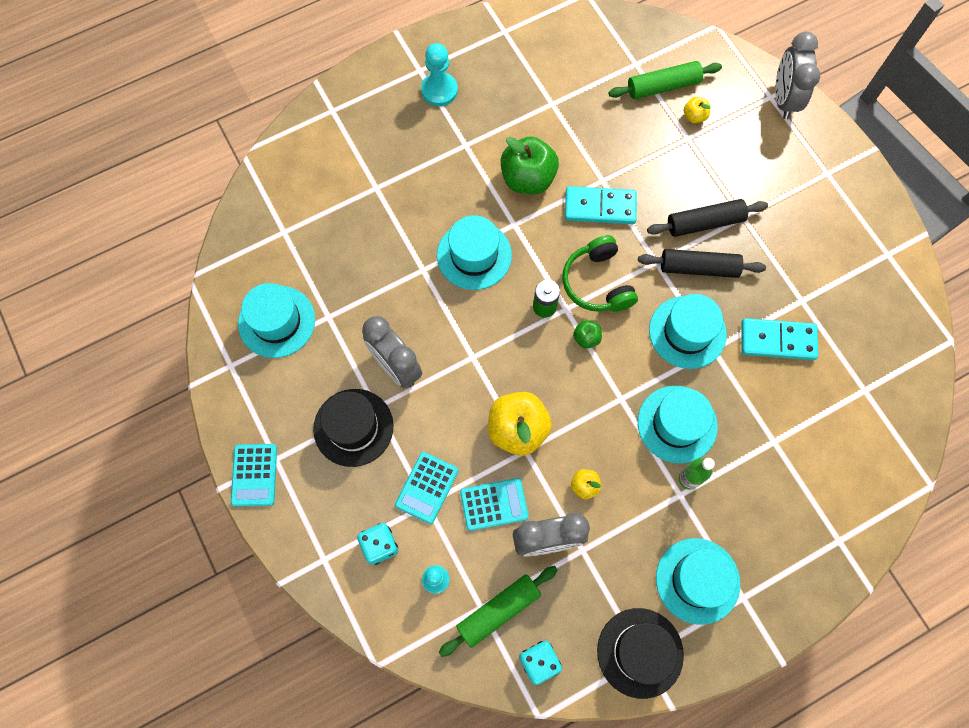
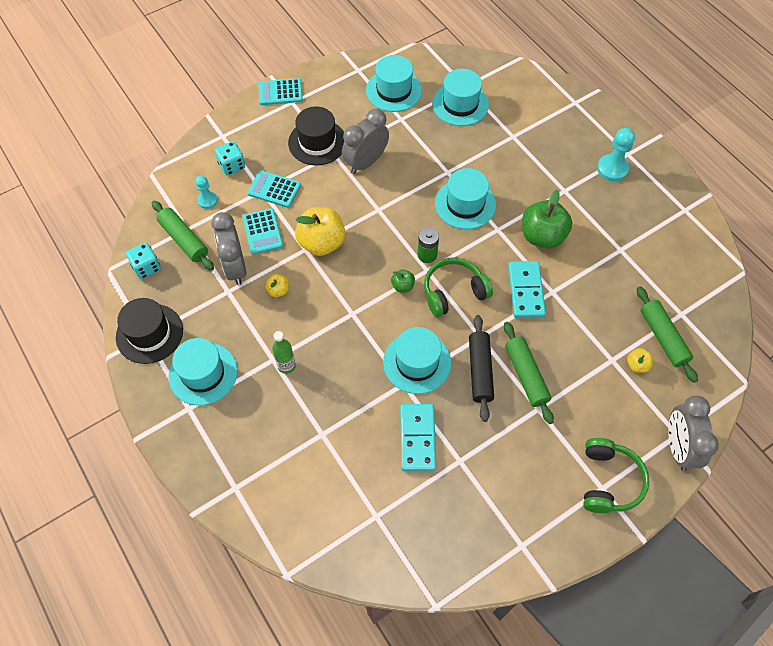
camera: 85 degrees right, 10 degrees down
turquoise hat [638,386,718,464] -> turquoise hat moved to [432,69,489,126]
black rolling pin [647,199,768,237] -> green rolling pin [504,322,554,424]
grey clock [775,32,820,119] -> grey clock turned 90 degrees counterclockwise [668,396,719,471]
none -> green headphones [583,438,649,513]

